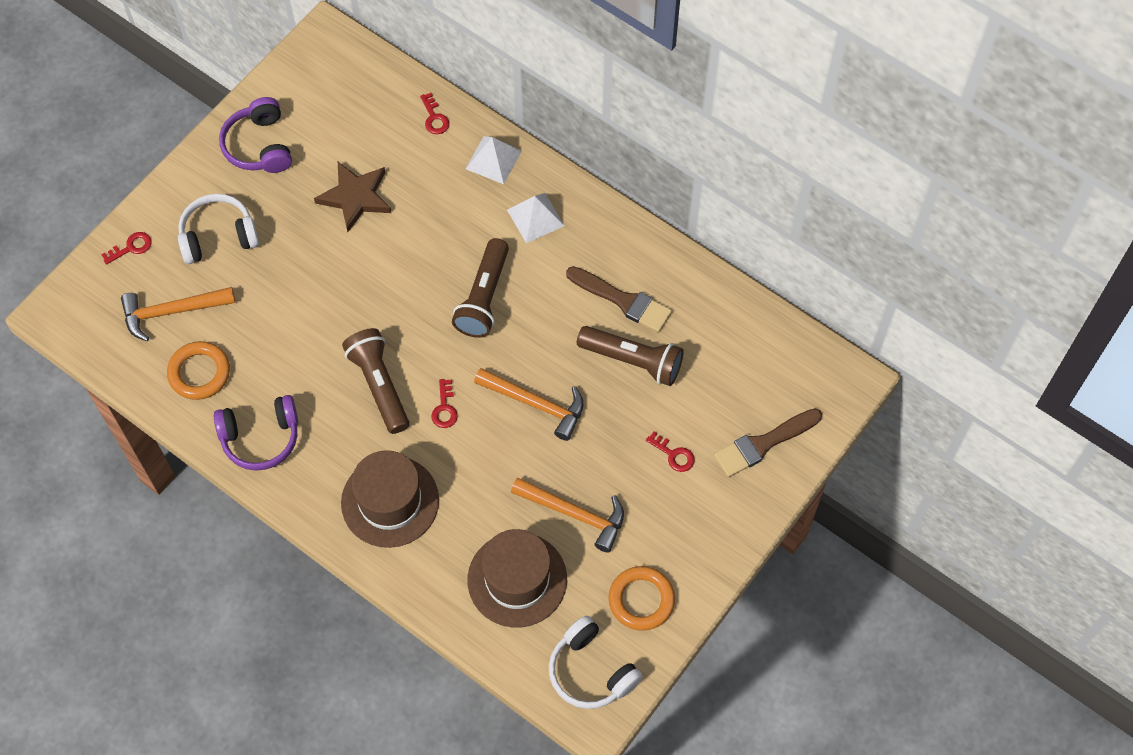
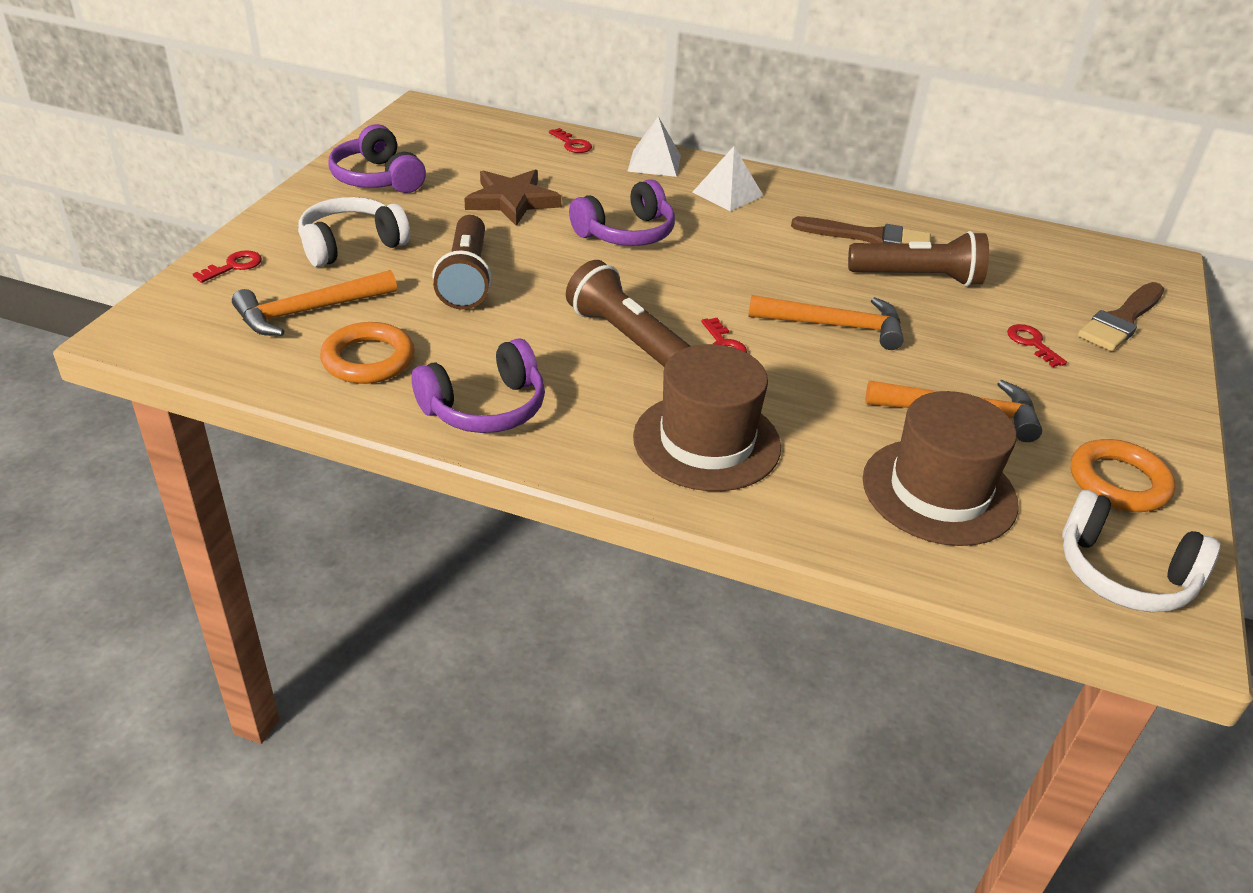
camera: 20 degrees left, 25 degrees down
brown flashlight [452,238,509,338] -> brown flashlight moved to [432,215,492,310]
red key [646,432,695,472] -> red key turned 135 degrees counterclockwise [1007,324,1067,367]
none -> purple headphones [569,179,675,246]

